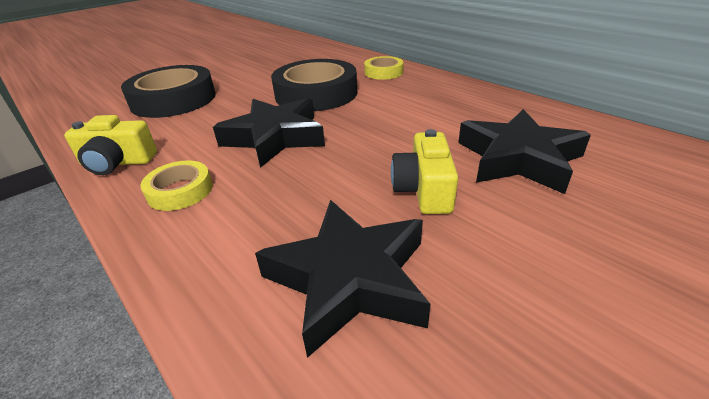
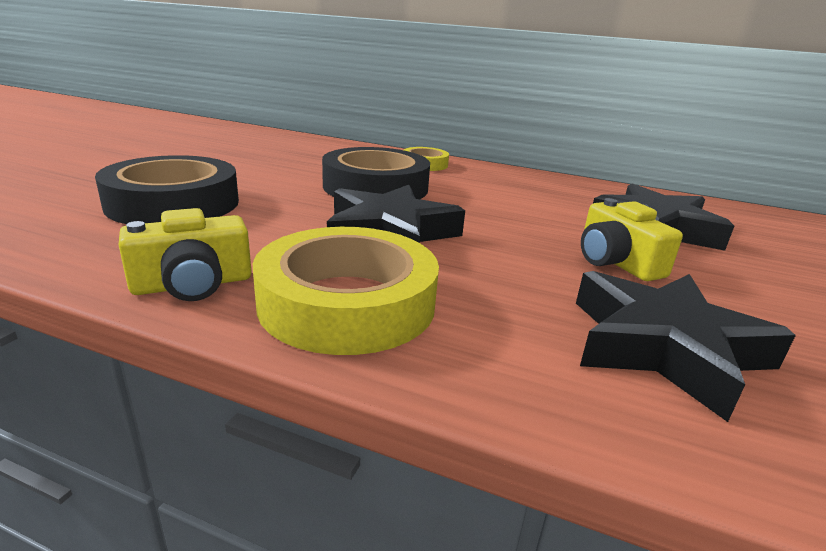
camera: 30 degrees left, 10 degrees down
yellow tape [141,160,213,211] -> yellow tape [253,227,439,355], size x1.93

